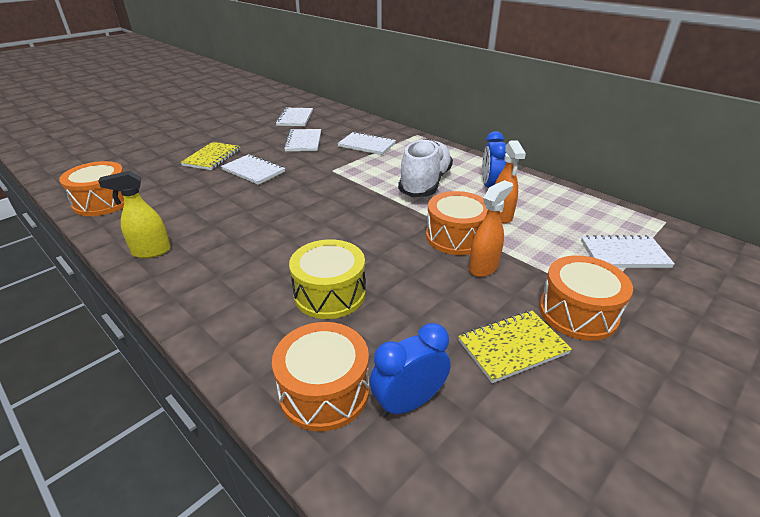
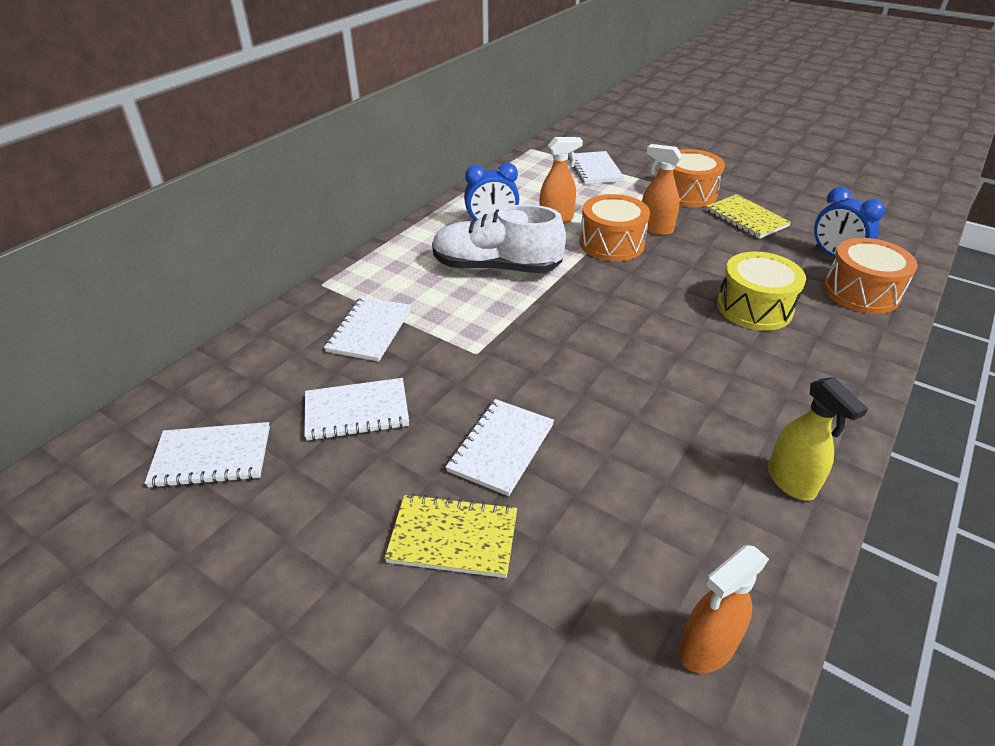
camera: 100 degrees left, 5 degrees up
orange drum [59,161,124,216] -> orange spray bottle [679,545,769,673]

